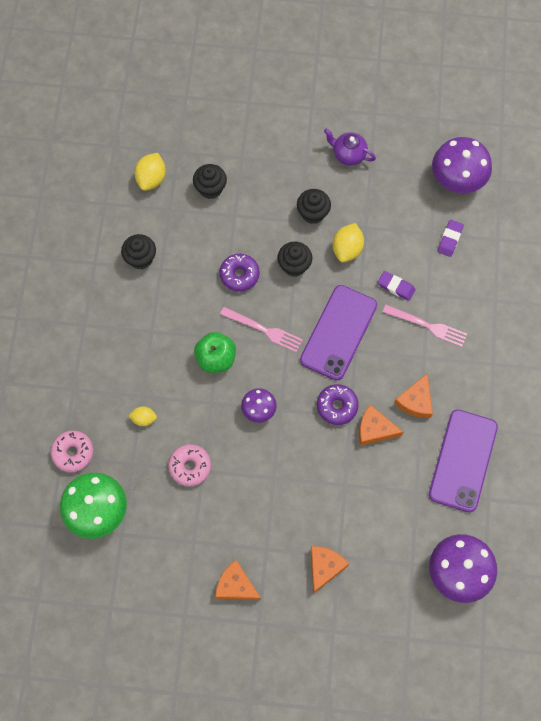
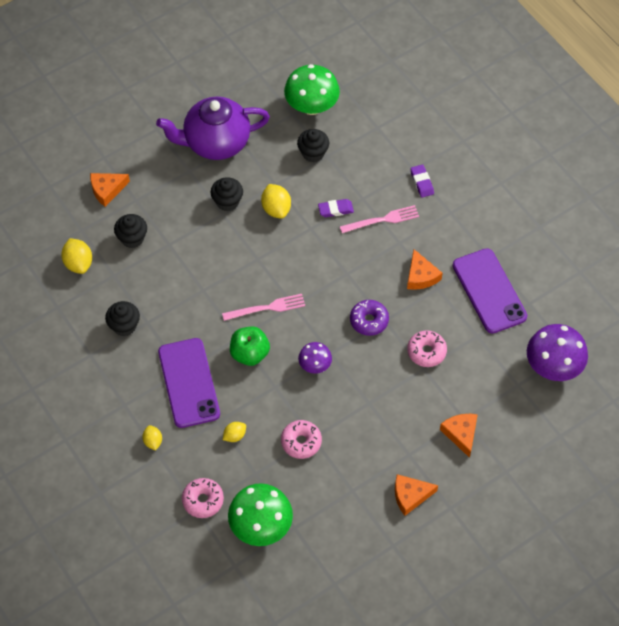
camera: 40 degrees left, 10 degrees down
purple donut [220,254,260,292] -> none
black cupcake [277,242,312,277] -> black cupcake moved to [297,129,329,162]
purple phone [300,285,377,381] -> purple phone moved to [158,338,220,428]
purple teapot [324,129,376,165] -> purple teapot [156,97,270,160], size x2.05
orange cheese [359,405,403,446] -> orange cheese moved to [90,173,130,207]
purple mushroom [432,137,492,193] -> green mushroom [284,64,340,115]
purple eraser [437,220,464,257] -> purple eraser moved to [410,164,434,198]
none -> yellow lemon [142,425,162,451]
none -> pink donut [407,330,447,367]

